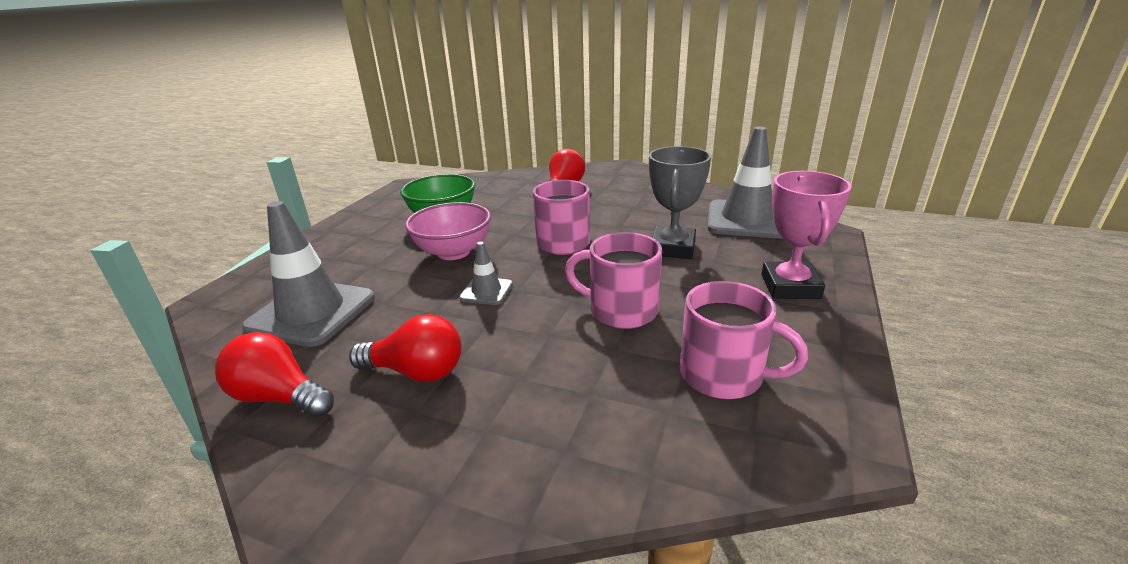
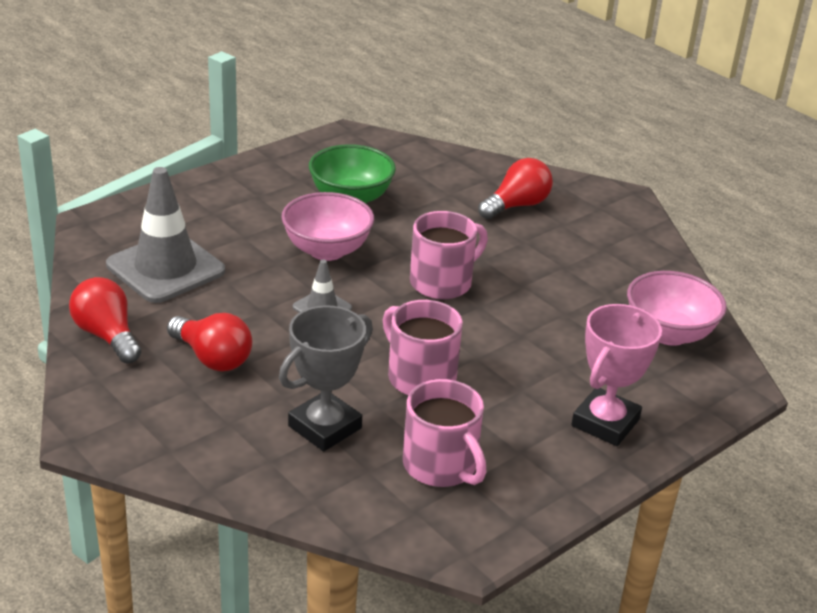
camera: 25 degrees right, 5 degrees up
grey trophy [649,146,711,259] -> grey trophy moved to [279,305,373,451]
grey traffic cone [708,127,783,238] -> pink bowl [627,271,727,346]

